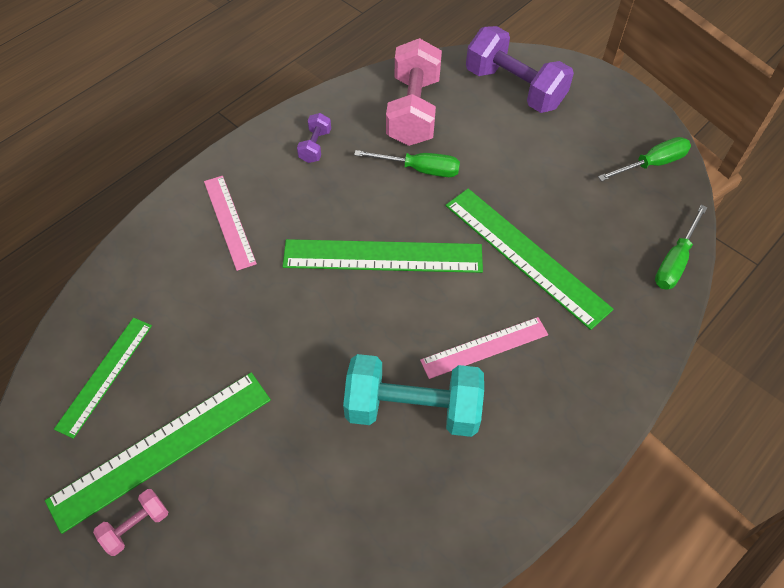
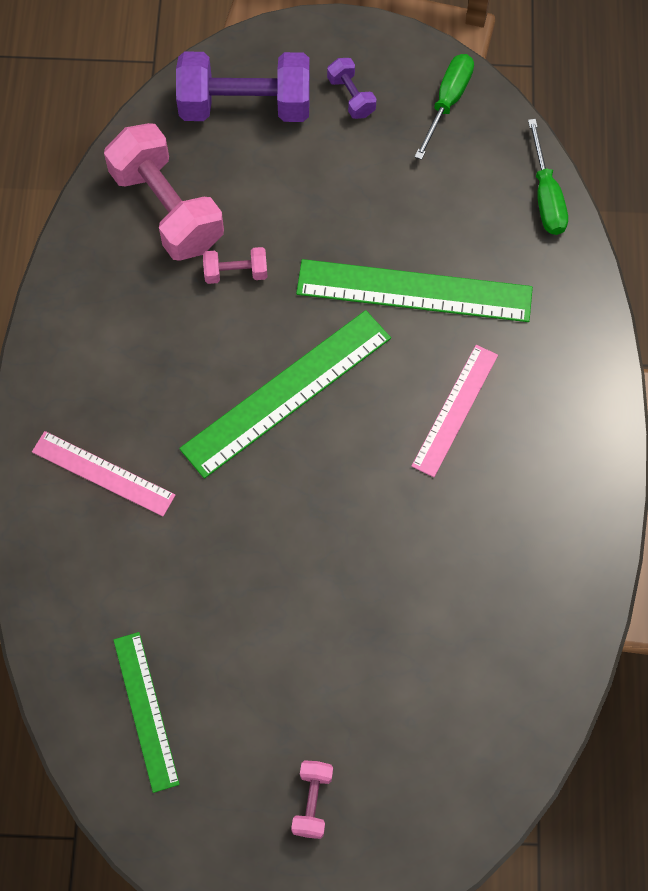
camera: 40 degrees left, 10 degrees up
green ruler [45,372,271,534] -> none
purple dumbbell [297,113,331,163] -> purple dumbbell moved to [327,58,376,119]
turquoise dumbbell [343,354,484,437] -> none
green screwdriver [354,150,460,177] -> pink dumbbell [203,247,267,284]

